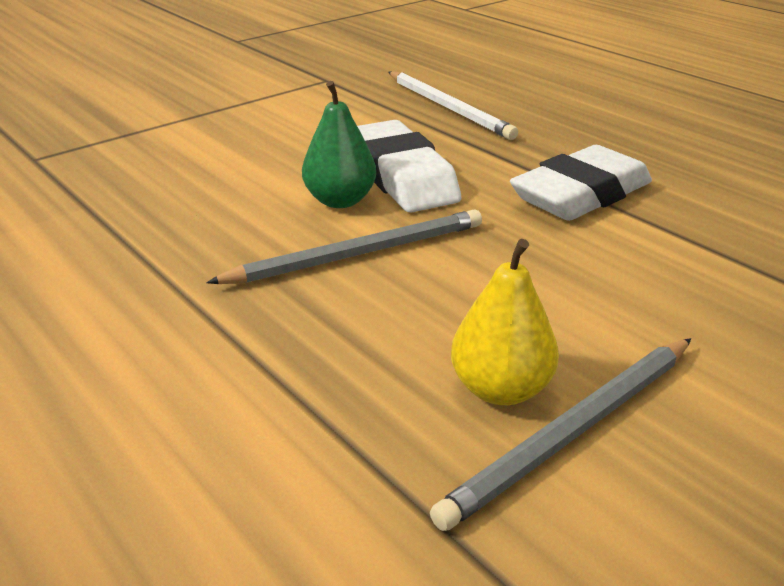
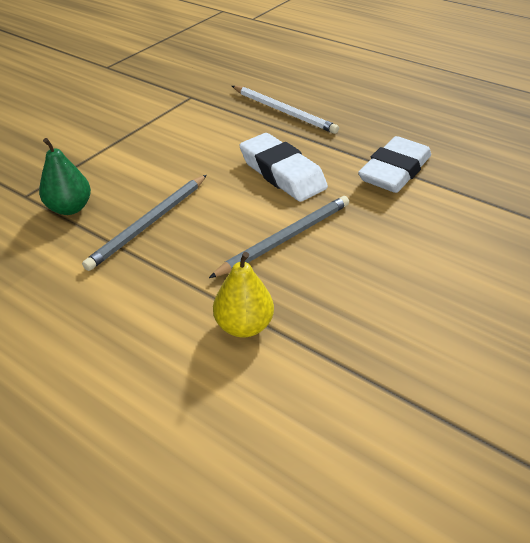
camera: 15 degrees left, 10 degrees up
green pear [302,81,376,208] -> green pear moved to [39,138,91,215]
grey pencil [430,338,691,531] -> grey pencil moved to [82,175,207,271]
yellow pear [451,239,559,405] -> yellow pear moved to [213,252,274,337]

